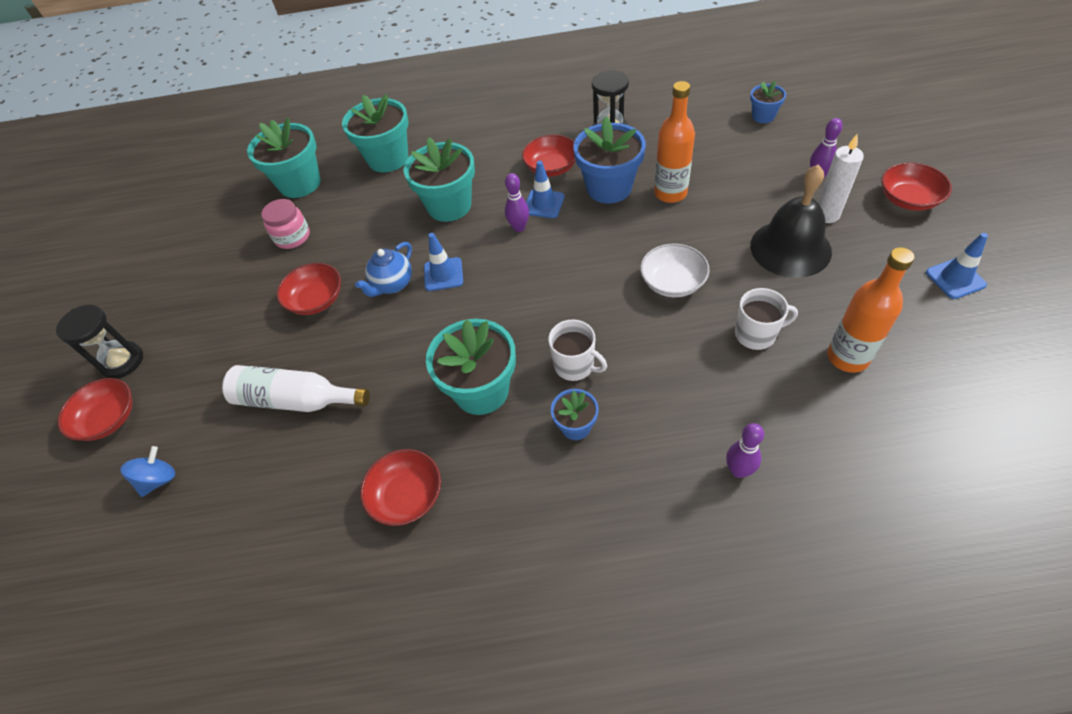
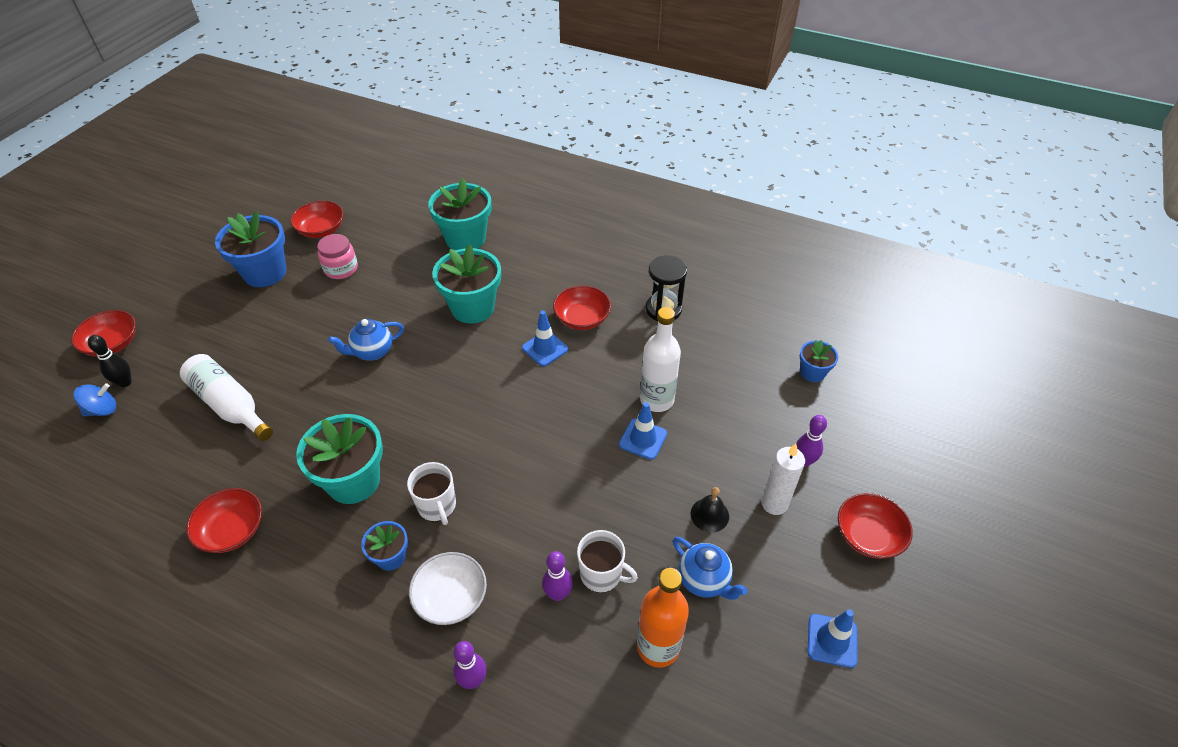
camera: 25 degrees right, 5 degrees down
black hourglass [56,305,143,379] -> none
turquoise flower pot [247,118,321,198] -> none
red bowl [277,263,341,315] -> red bowl moved to [290,201,344,238]
blue traffic cone [424,233,463,291] -> blue traffic cone moved to [619,402,667,460]
purple bowling pin [505,173,529,232] -> purple bowling pin moved to [542,551,573,601]
blue flower pot [573,116,646,203] -> blue flower pot moved to [215,211,286,287]
white bowl [640,244,710,297] -> white bowl moved to [409,552,487,625]
orange bottle [654,81,695,203] -> white bottle [640,307,681,412]
black bell [750,164,832,278] -> black bell [691,487,729,532], size x0.46
none -> black bowling pin [88,335,132,388]
none -> blue teapot [673,537,748,600]

